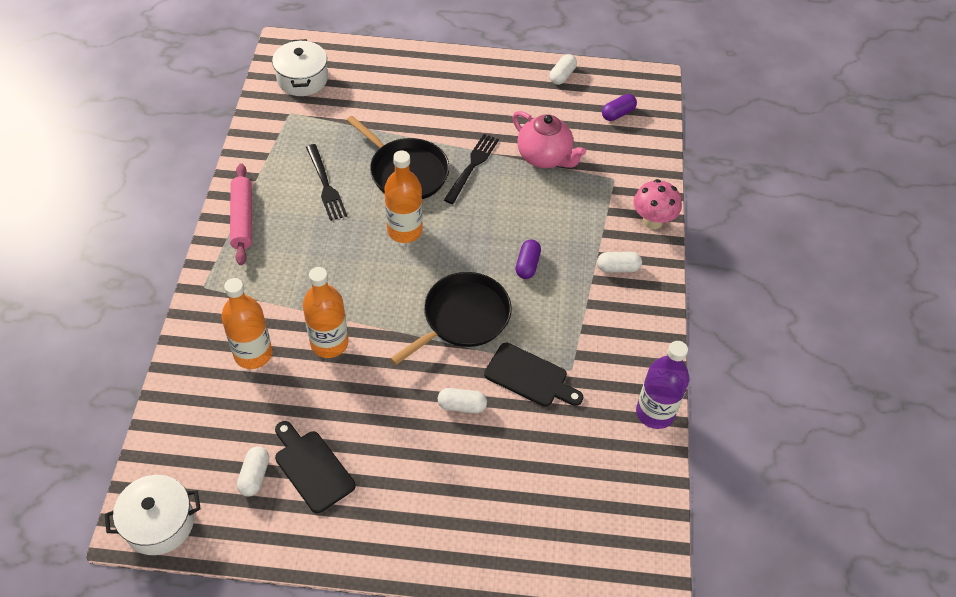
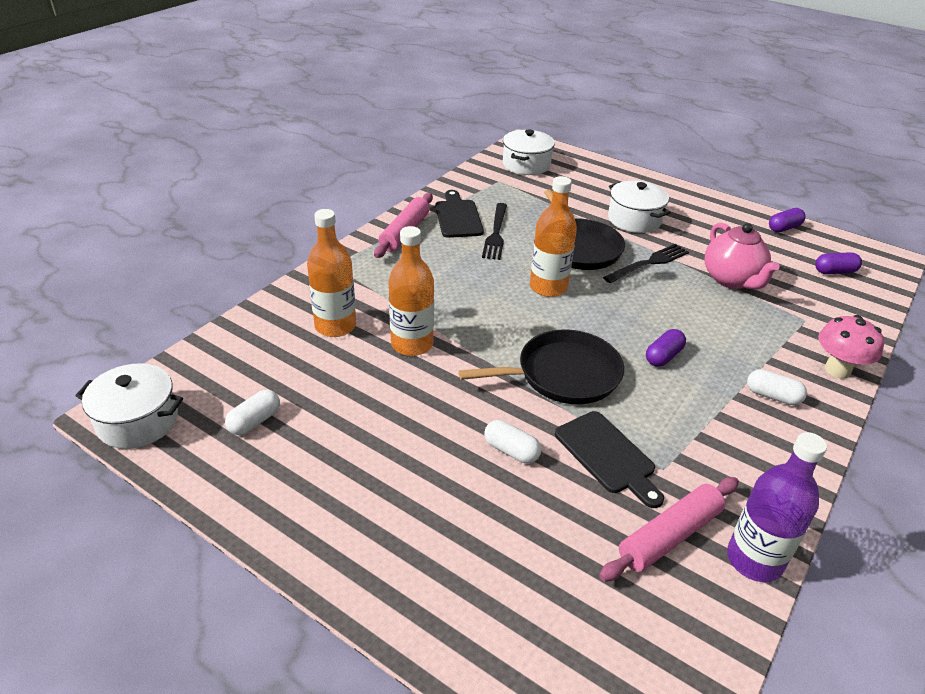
camera: 30 degrees right, 15 degrees down
black cutting board [275,421,355,513] -> black cutting board moved to [435,190,484,238]
white capsule [550,54,577,85] -> purple capsule [769,208,806,233]
none -> pink rolling pin [599,477,739,582]
none -> white pot [608,181,670,233]

